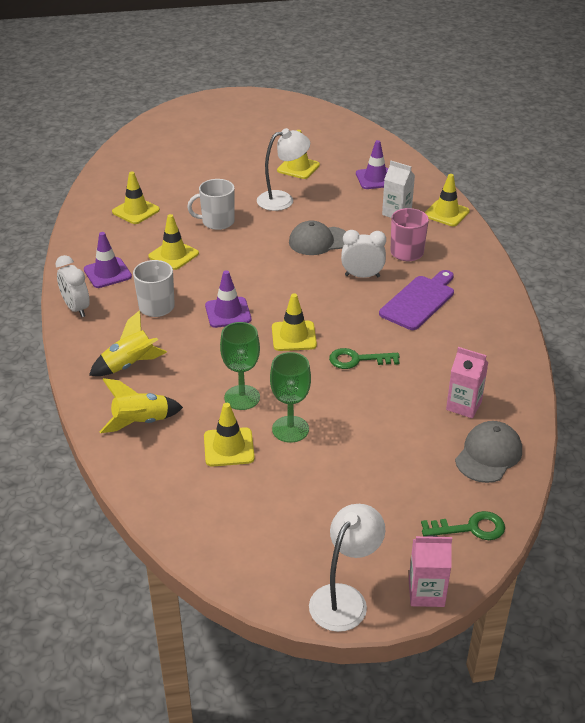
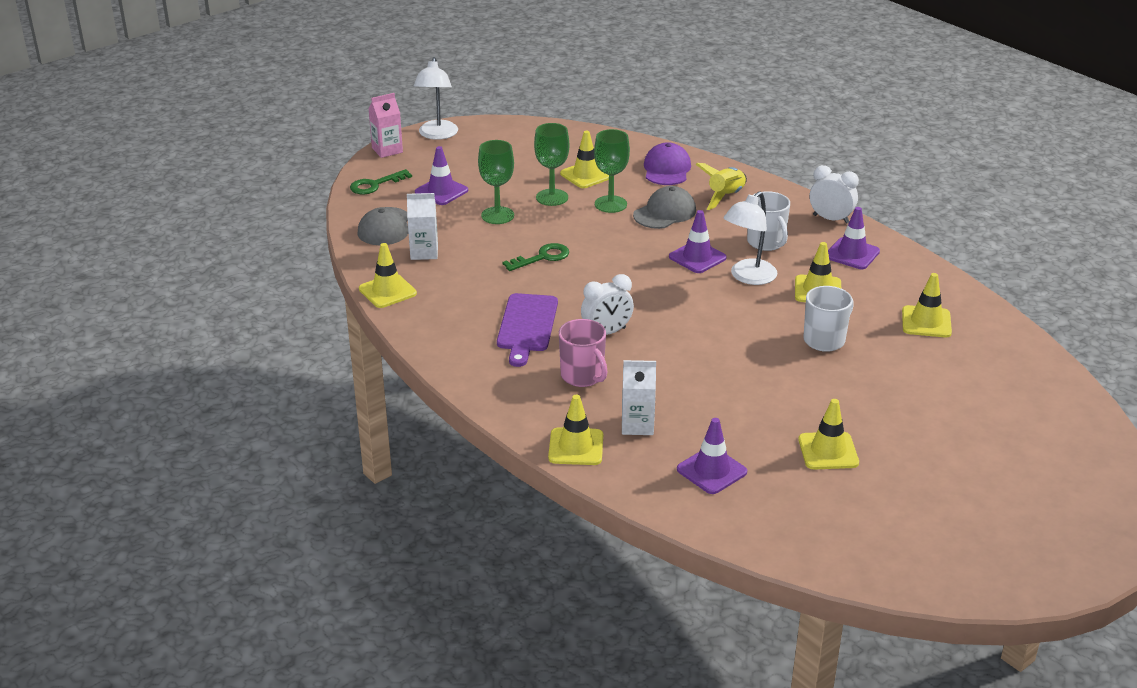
camera: 150 degrees right, 5 degrees down
yellow rocket [99,378,183,433] -> purple cap [644,142,691,185]
white lamp [257,128,310,211] -> white lamp moved to [724,191,777,285]
yellow traffic cone [272,294,317,351] -> yellow traffic cone moved to [359,243,417,308]
grey cap [289,220,346,255] -> grey cap moved to [633,186,696,229]
pink carton [446,347,488,418] -> white carton [407,193,438,260]
none -> purple traffic cone [415,146,468,205]
none -> green goblet [478,140,514,224]

